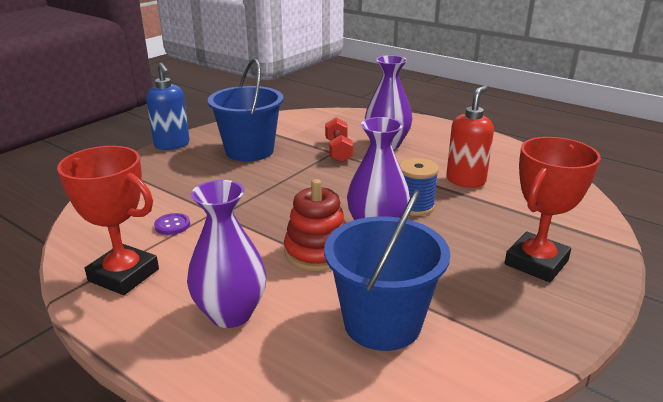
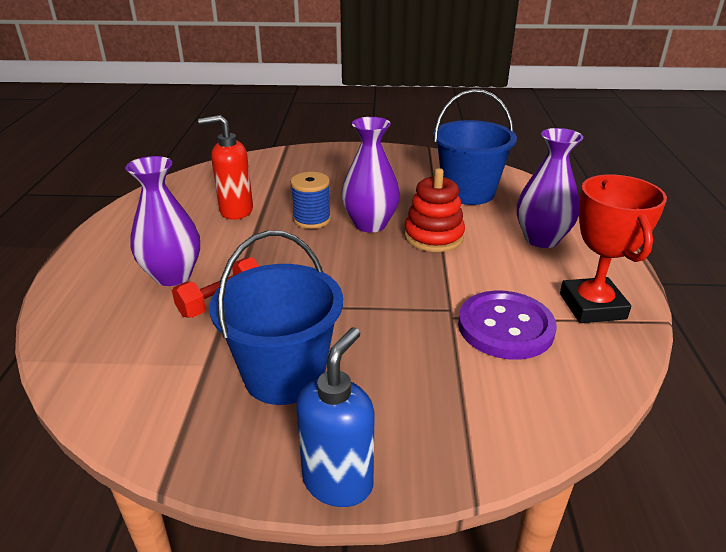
camera: 125 degrees left, 5 degrees up
purple button [154,213,190,235] -> purple button [458,291,557,360], size x2.26
red trophy [505,137,601,282] -> none

